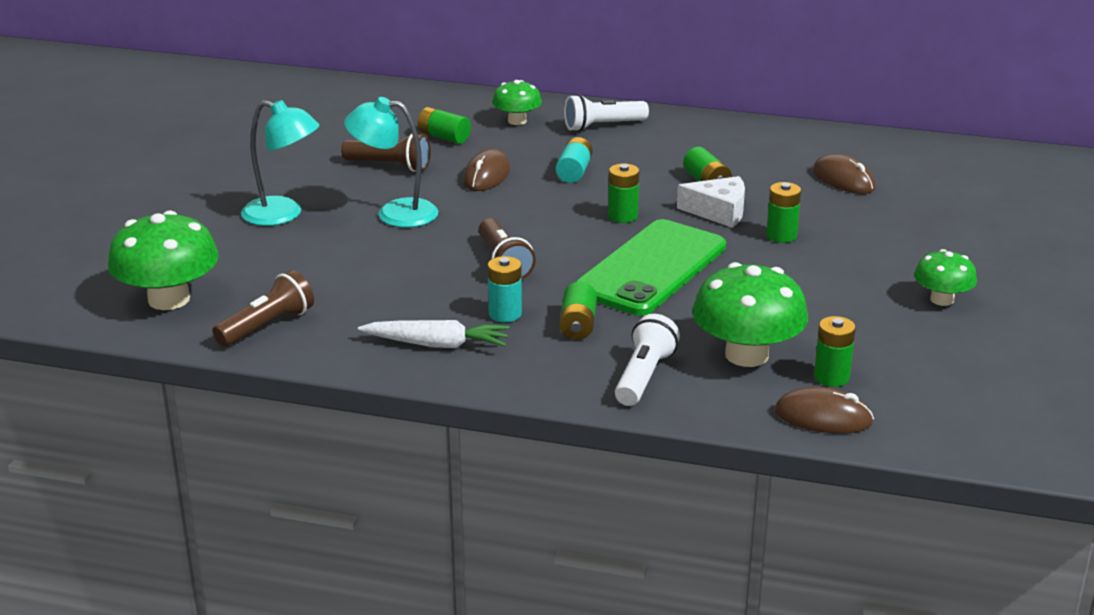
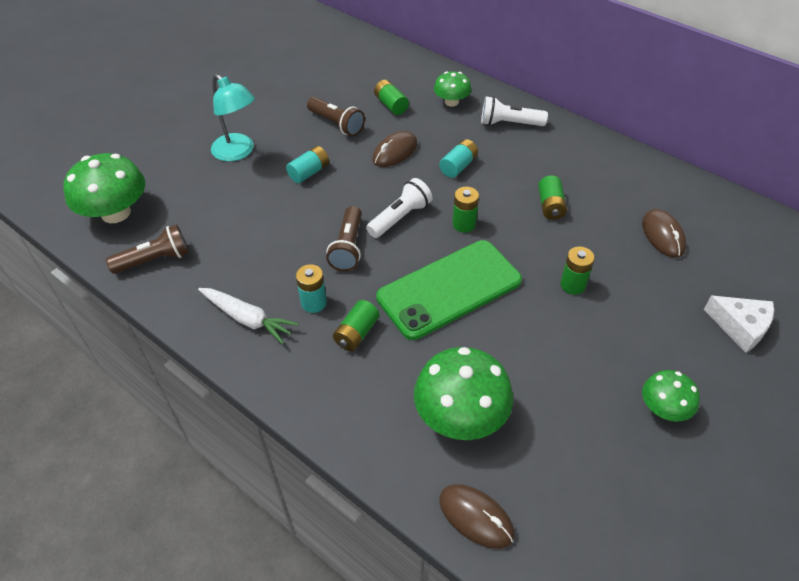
camera: 25 degrees right, 20 degrees up
turquoise lamp [344,97,438,228] -> turquoise battery [286,146,329,183]
white flashlight [615,314,680,406] -> white flashlight moved to [366,178,432,238]
white cheese [677,176,745,228] -> white cheese moved to [704,295,774,353]
green battery [814,316,856,387] -> none

